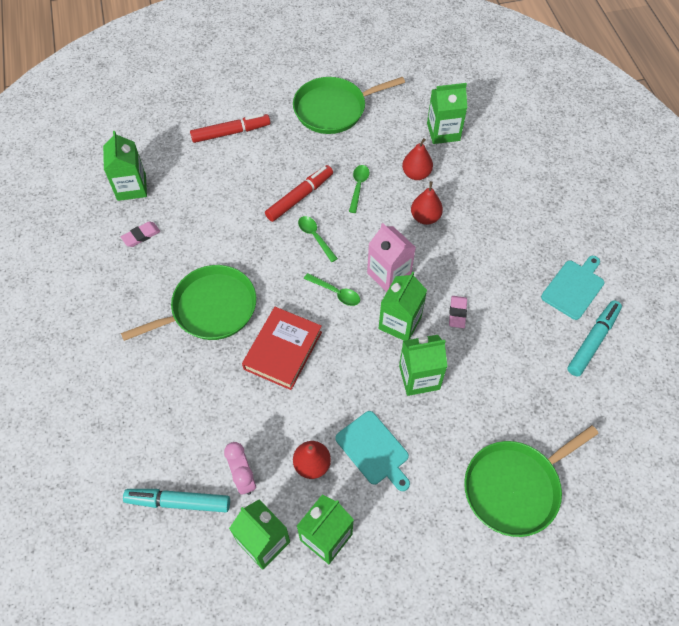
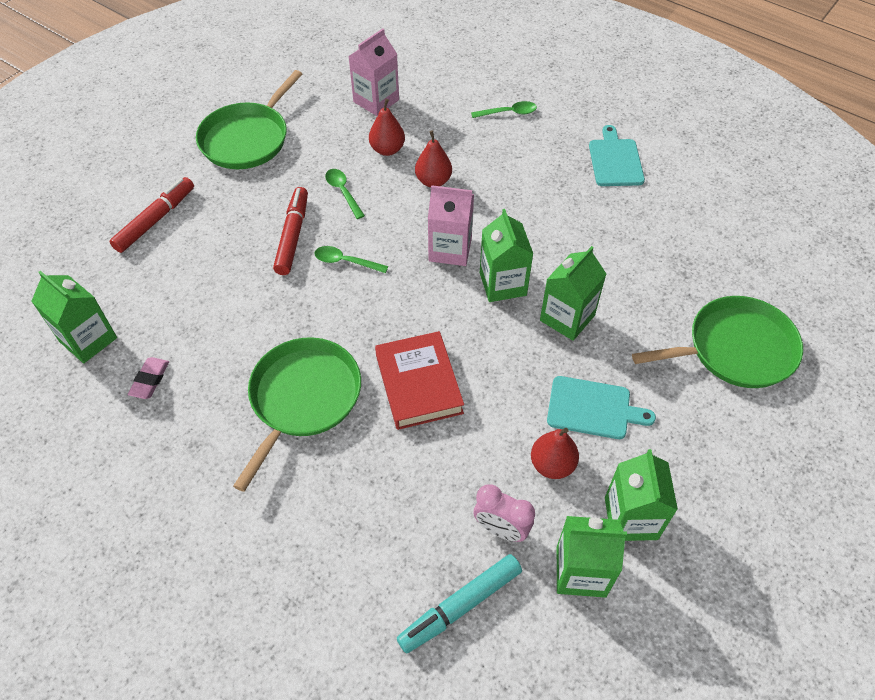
camera: 40 degrees left, 5 degrees down
green spoon [304,273,360,306] -> green spoon moved to [471,101,537,118]
green carton [427,83,467,144] -> pink carton [348,28,399,116]
pink eraser [449,296,467,328] -> none
green pan [464,425,599,537] -> green pan turned 120 degrees counterclockwise [632,296,803,388]
turquoise marker [567,300,622,376] -> none

